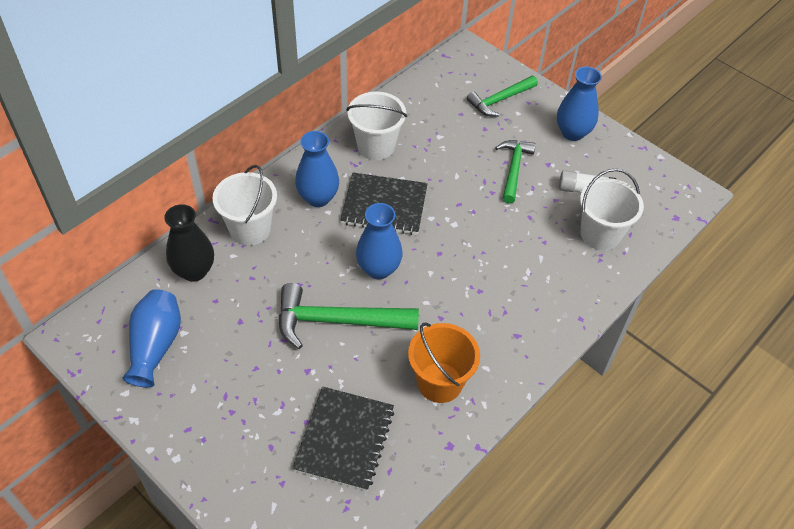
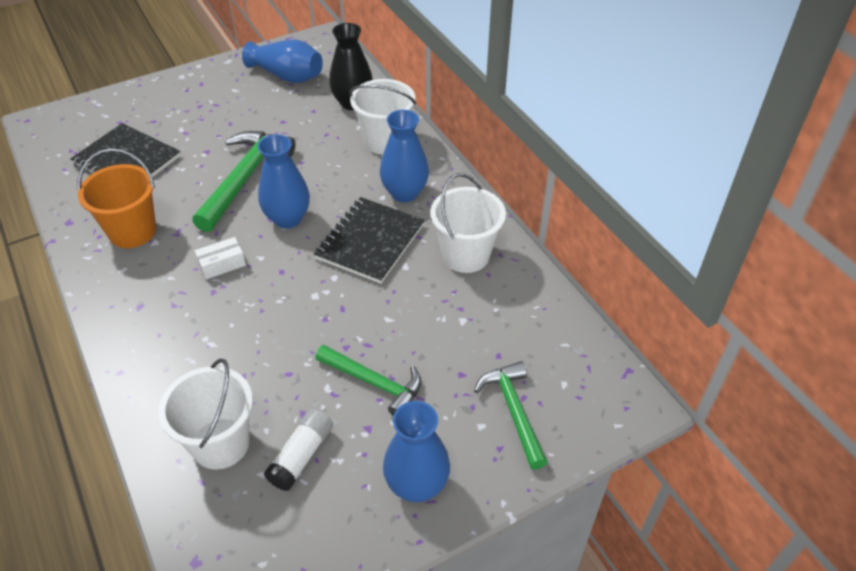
camera: 110 degrees right, 5 degrees down
none -> white box [195,237,246,279]

